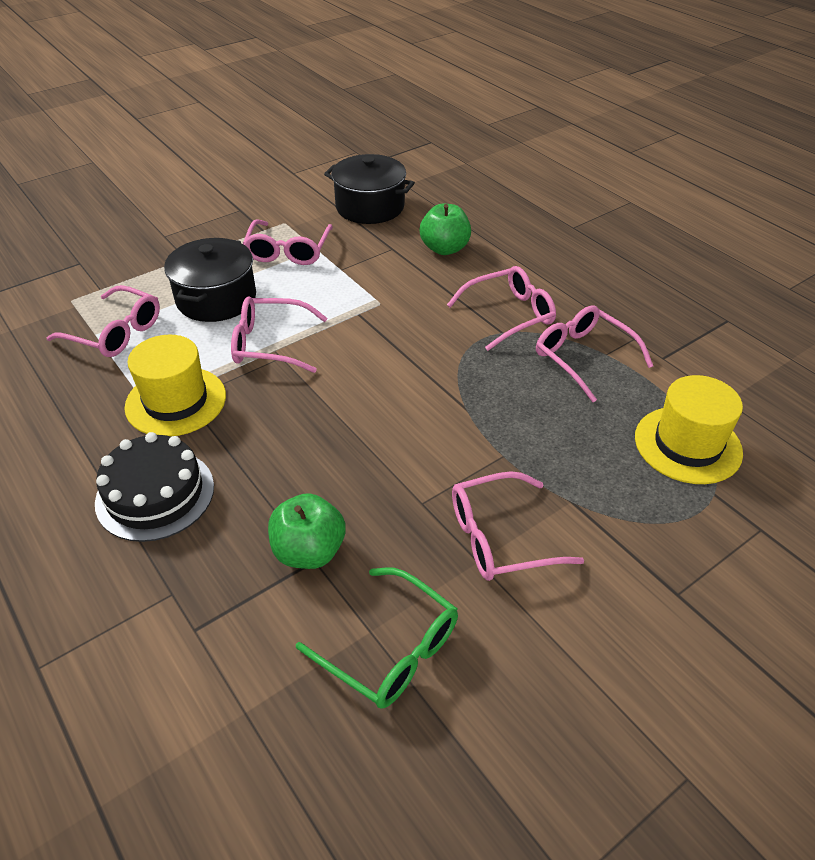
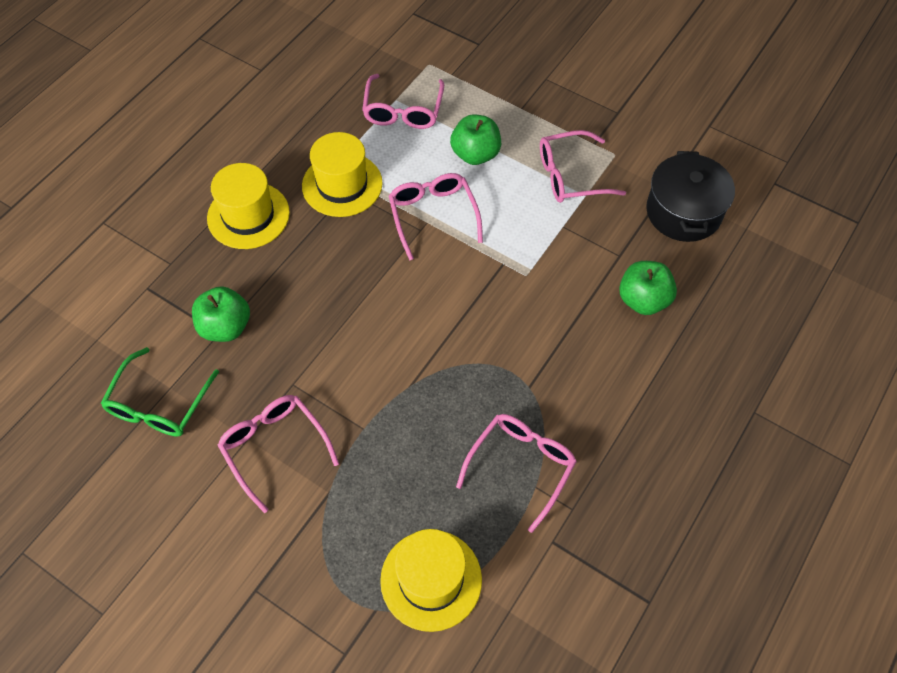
camera: 70 degrees right, 15 degrees up
black cake [95,432,214,542] -> yellow hat [207,163,290,249]
black pot [164,238,256,322] -> green apple [450,114,501,165]
pink glasses [447,266,556,351] -> none

